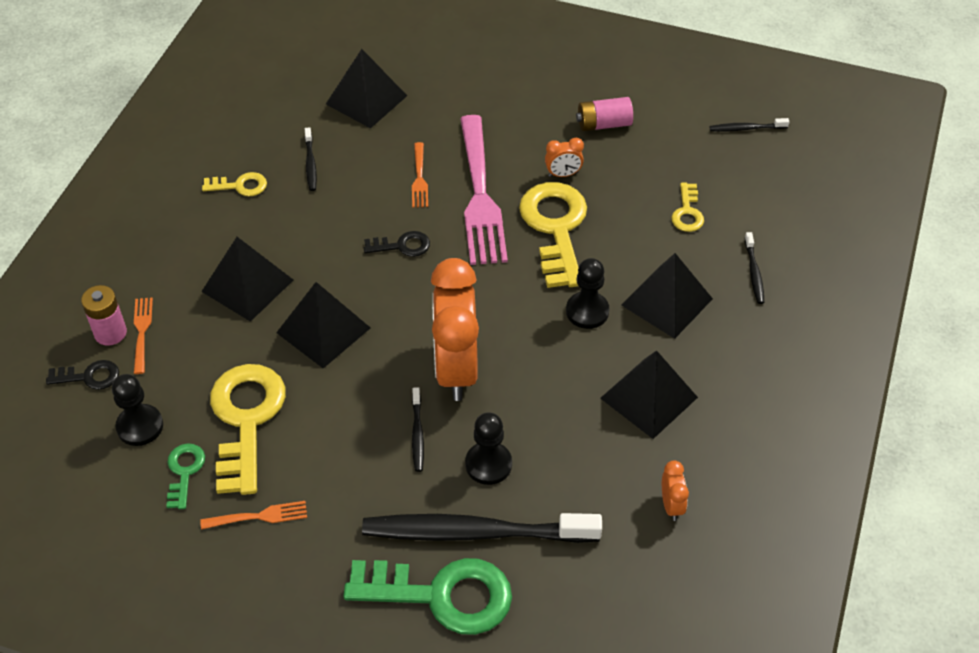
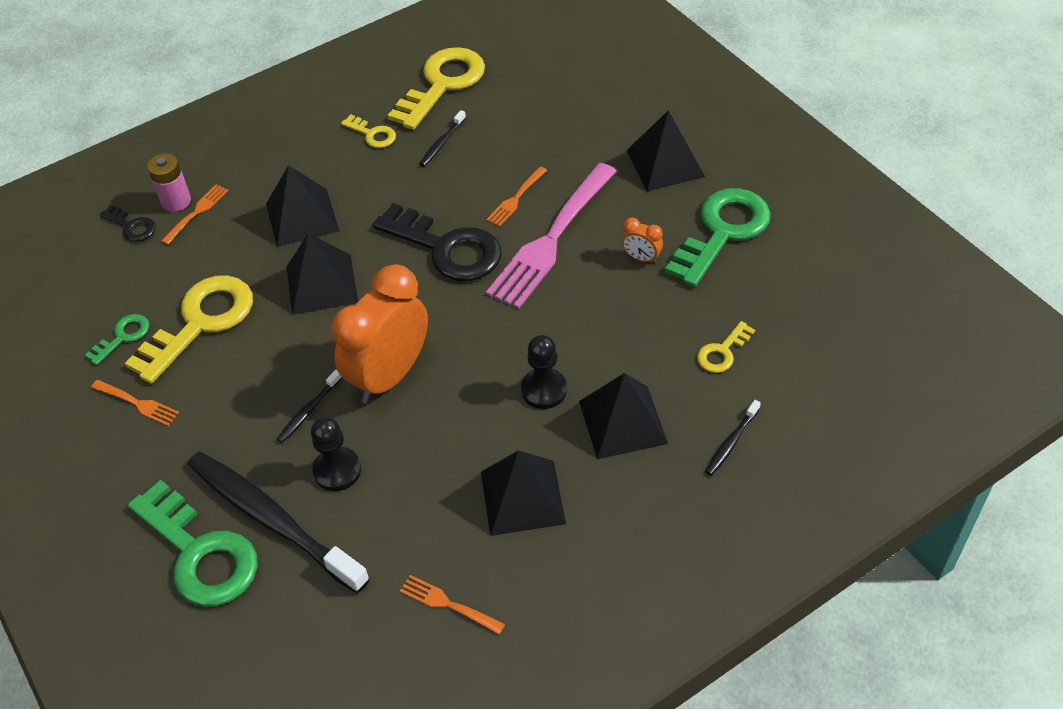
camera: 40 degrees right, 0 degrees up
black pawn [112,374,163,446] -> none
black pyramid [326,49,407,129] -> black pyramid moved to [626,110,705,191]
black key [364,231,430,257] -> black key [373,203,502,281], size x2.08
yellow key [519,182,587,288] -> yellow key moved to [388,47,485,130]
pink battery [576,97,633,131] -> green key [665,188,771,287]
orange clock [662,460,689,521] -> orange fork [400,575,505,635]
black toothbrush [710,118,789,132] -> none

